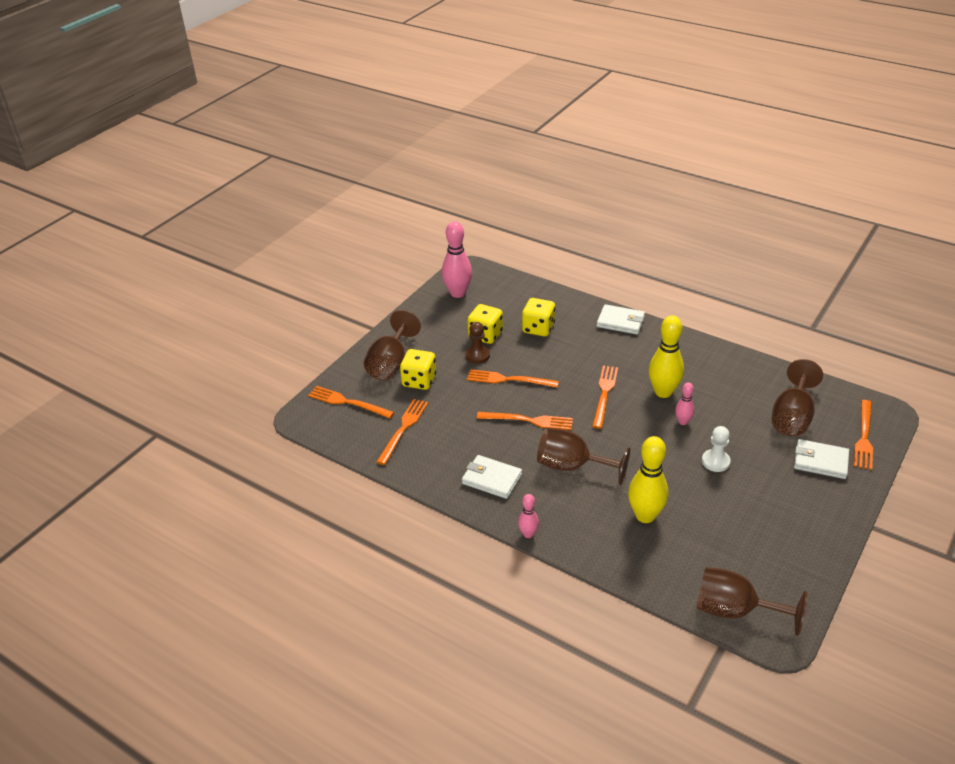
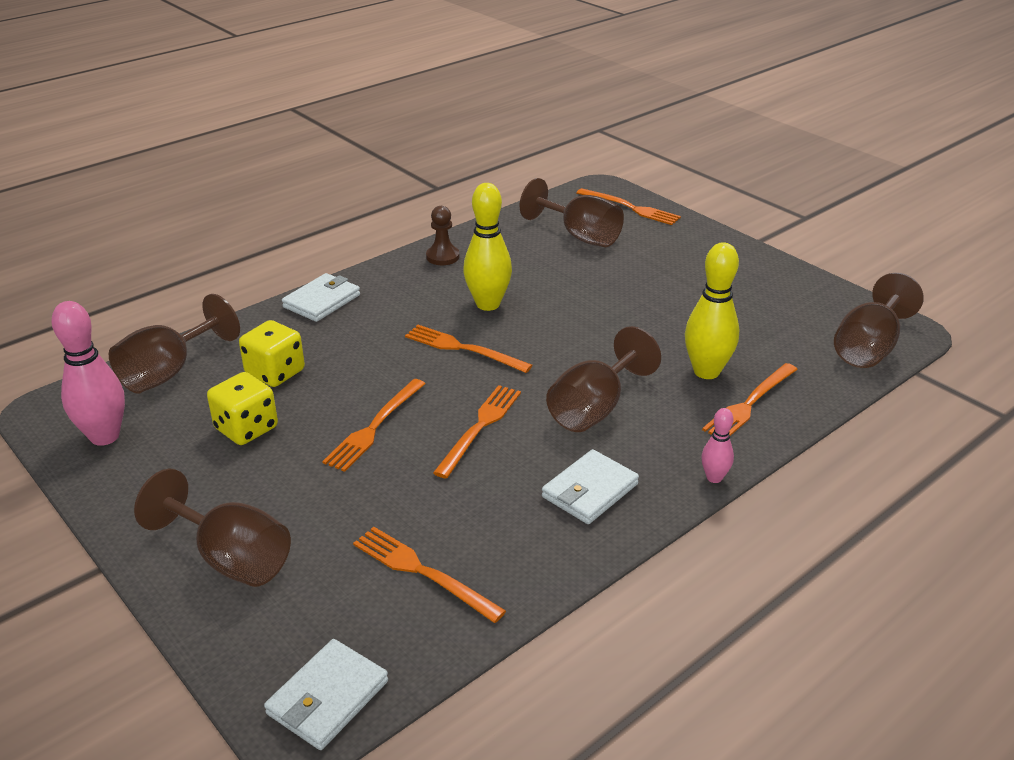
camera: 75 degrees left, 5 degrees down
orange fork [308,386,394,418] -> orange fork moved to [702,363,798,436]
yellow dice [400,349,436,390] -> none
brown pawn [465,322,490,364] -> brown pawn moved to [426,206,460,265]
pink bowling pin [675,382,694,425] -> none
white pawn [702,426,731,472] -> none
white wallet [794,439,849,479] -> white wallet moved to [264,639,388,750]
none -> brown goblet [109,294,240,394]

